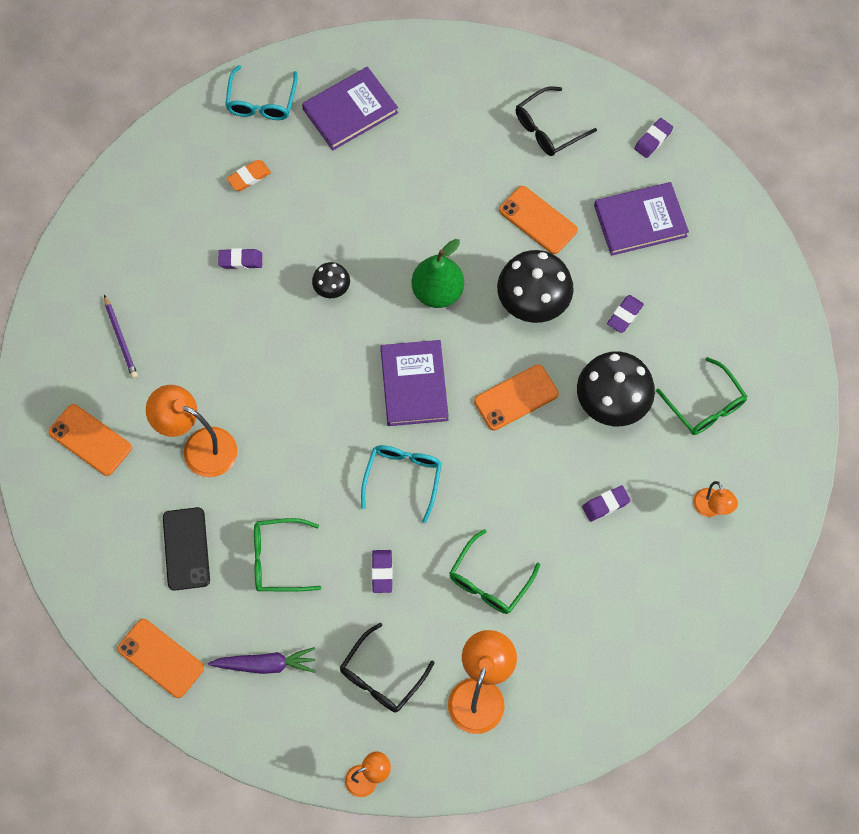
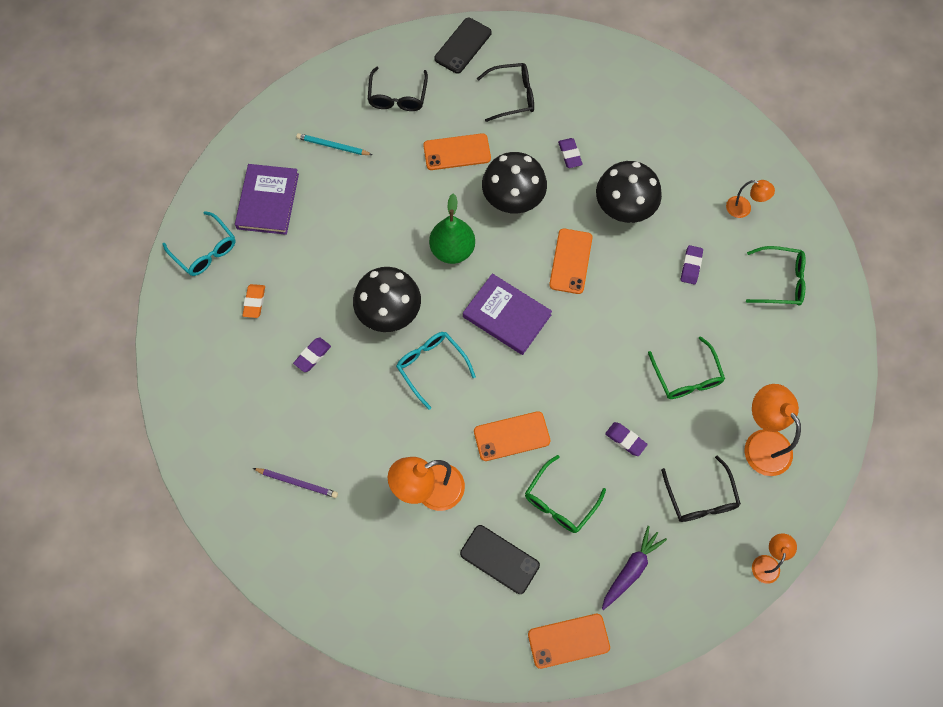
camera: 50 degrees left, 0 degrees up
orange phone [48,404,132,476] -> orange phone moved to [474,411,550,461]
black mushroom [312,262,350,298] -> black mushroom [353,267,421,332], size x1.97
turquoise glasses [361,445,442,523] -> turquoise glasses moved to [396,332,476,410]
purple book [594,182,689,256] -> black glasses [477,63,534,122]
purple eraser [634,118,673,158] -> black phone [434,18,492,74]
green glasses [656,357,748,435] -> green glasses moved to [746,246,806,305]
none -> turquoise pencil [296,133,372,155]

